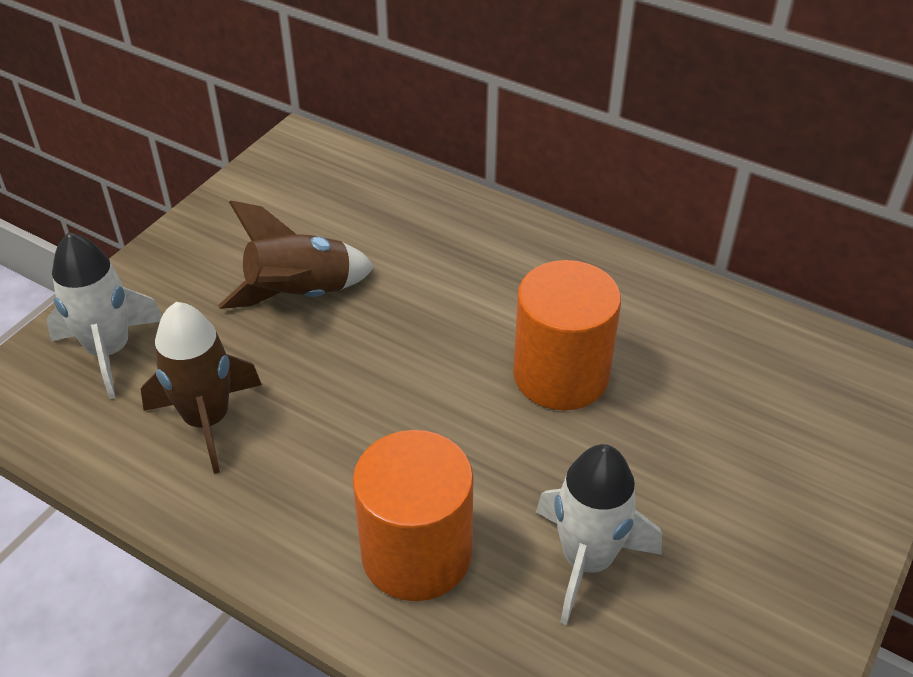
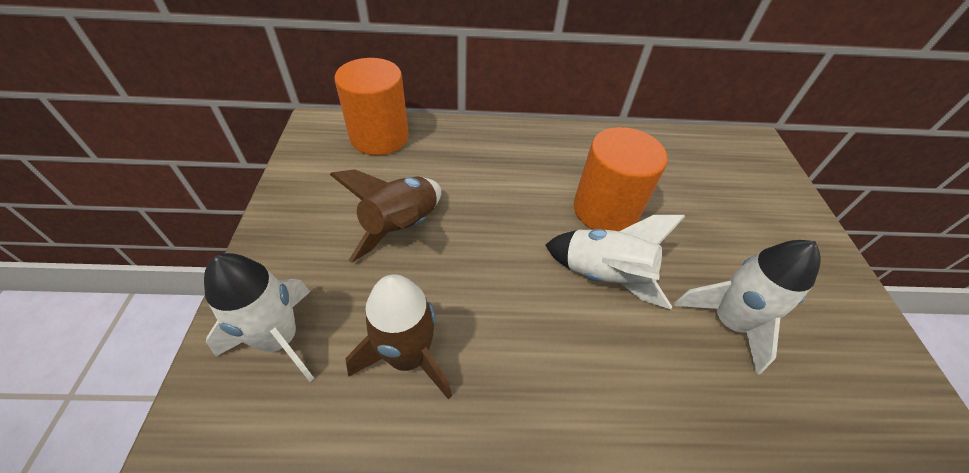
camera: 35 degrees left, 5 degrees up
orange cylinder [353,430,474,601] -> orange cylinder moved to [335,58,409,155]
none -> white rocket [545,215,685,309]

